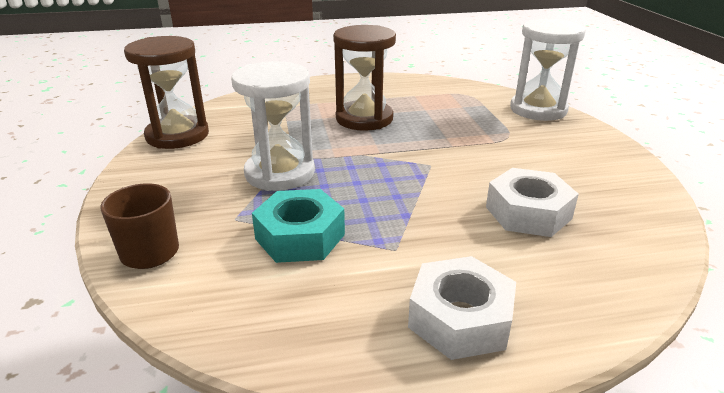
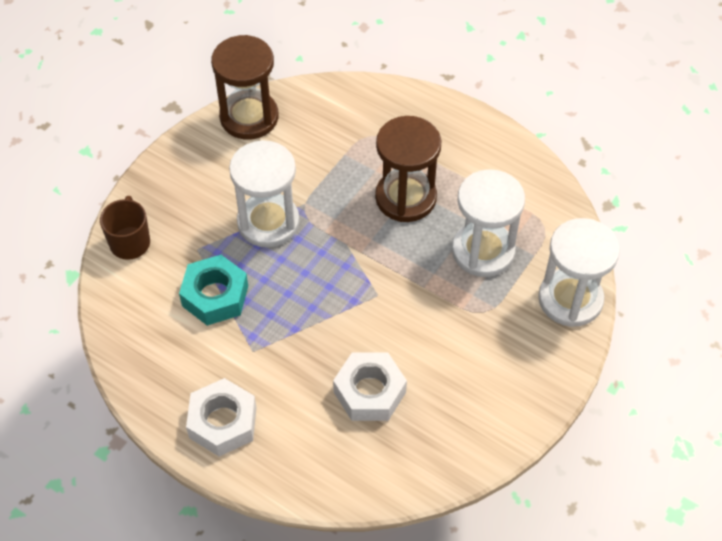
camera: 45 degrees right, 25 degrees up
none -> white hourglass [452,169,525,277]

